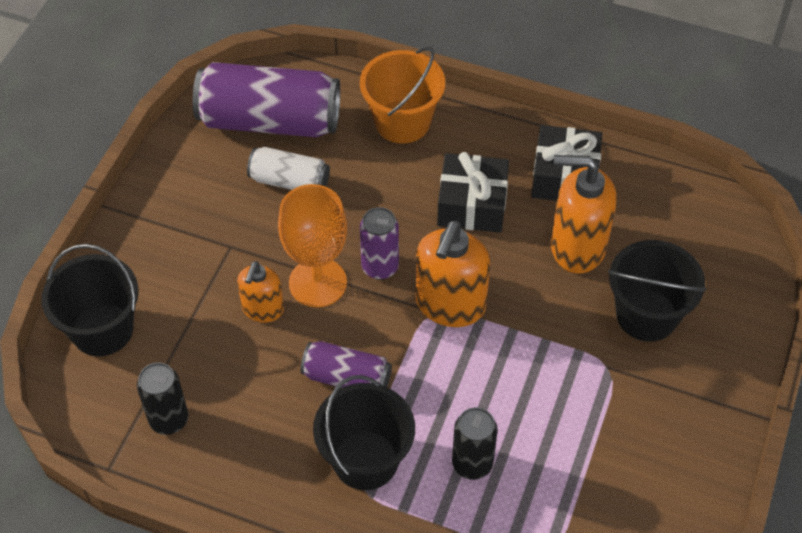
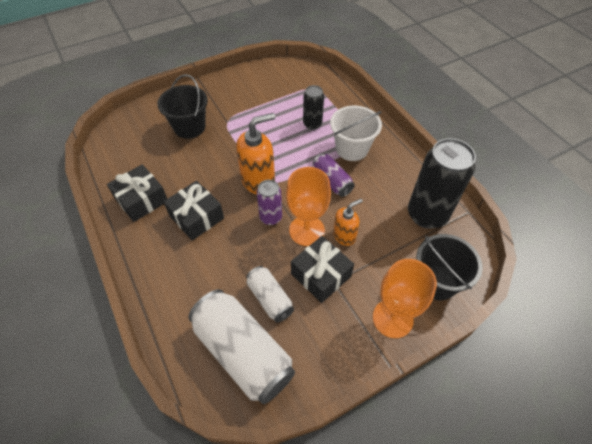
camera: 140 degrees left, 0 degrees up
black can [137,362,188,435] -> black can [408,138,476,229], size x1.85
purple can [193,62,340,137] -> white can [188,289,295,404]
black bucket [313,375,415,490] -> white bucket [330,105,382,161]
orange bucket [360,46,445,143] -> none
orange soap dispenser [551,155,617,274] -> none
none -> black gift [291,236,354,303]
none -> orange goblet [373,259,437,338]

